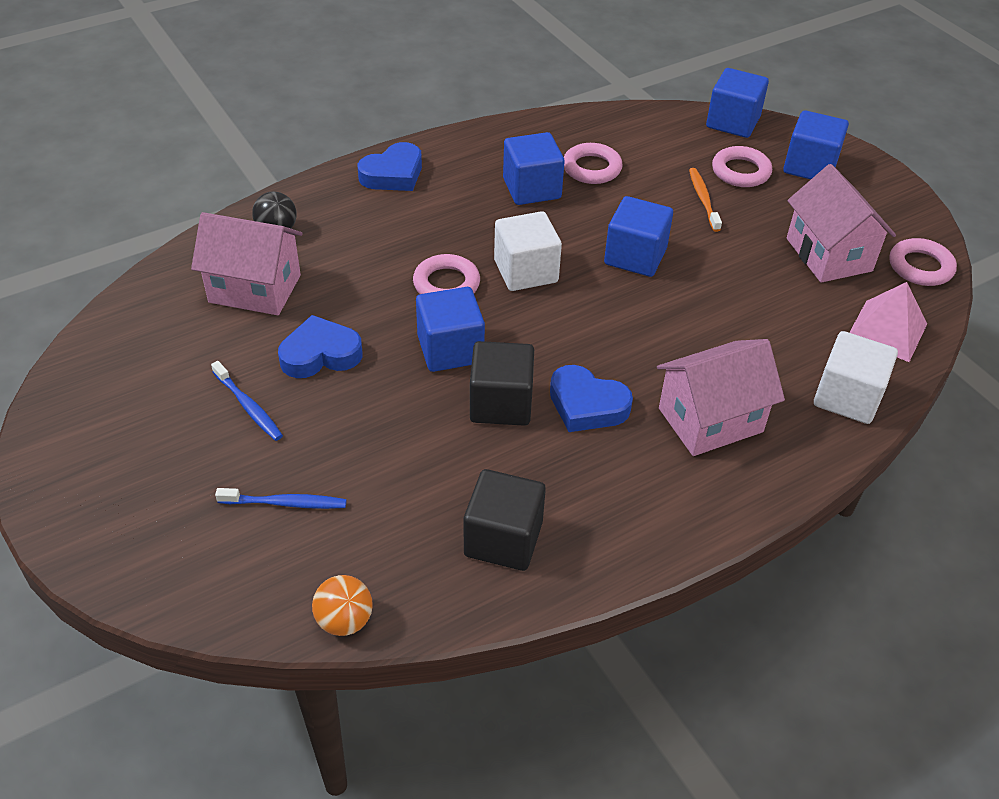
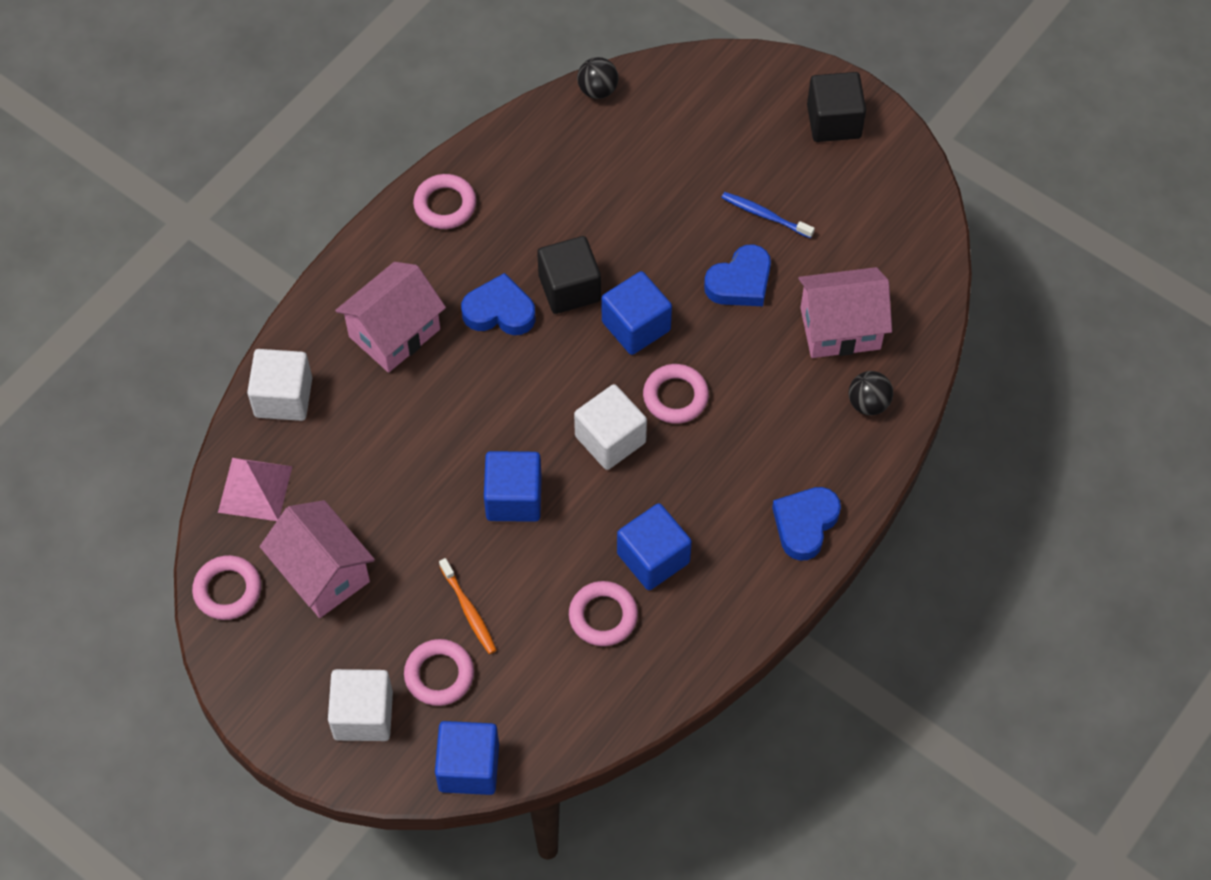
camera: 160 degrees right, 15 degrees up
blue toothbrush [215,488,347,509] -> none
orange ball [312,575,373,636] -> black ball [577,57,618,99]
black cube [464,469,546,571] -> black cube moved to [807,72,866,142]
blue cube [783,110,849,180] -> white cube [328,669,393,741]
none -> pink ring [413,174,476,229]

